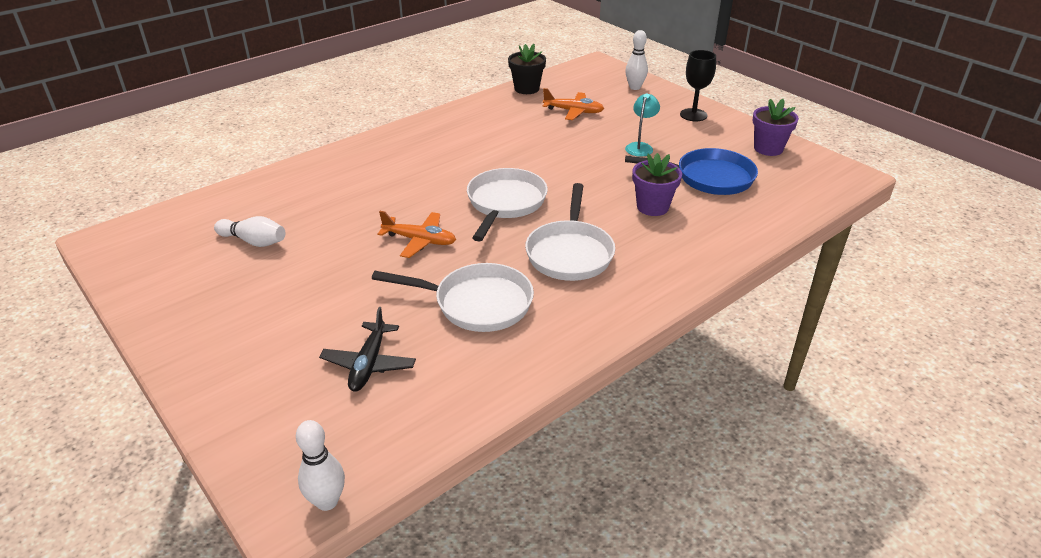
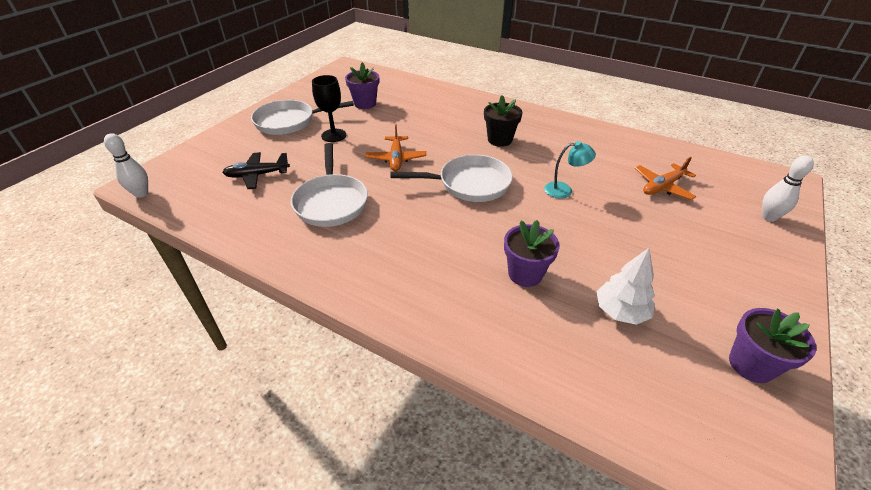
camera: 70 degrees right, 5 degrees up
white bowling pin [214,216,285,247] -> purple flower pot [345,62,379,109]
black flower pot [508,44,546,94] -> black flower pot moved to [484,95,522,147]
white pan [525,183,615,281] -> white pan moved to [251,100,354,135]
orange plane [543,88,604,120] -> orange plane turned 60 degrees clockwise [635,157,696,200]
turquoise lamp [625,93,660,157] -> turquoise lamp moved to [544,141,596,199]
blue pan [625,148,758,195] -> white tree [596,248,655,325]
black goblet [680,50,716,121] -> black goblet moved to [312,75,346,142]

